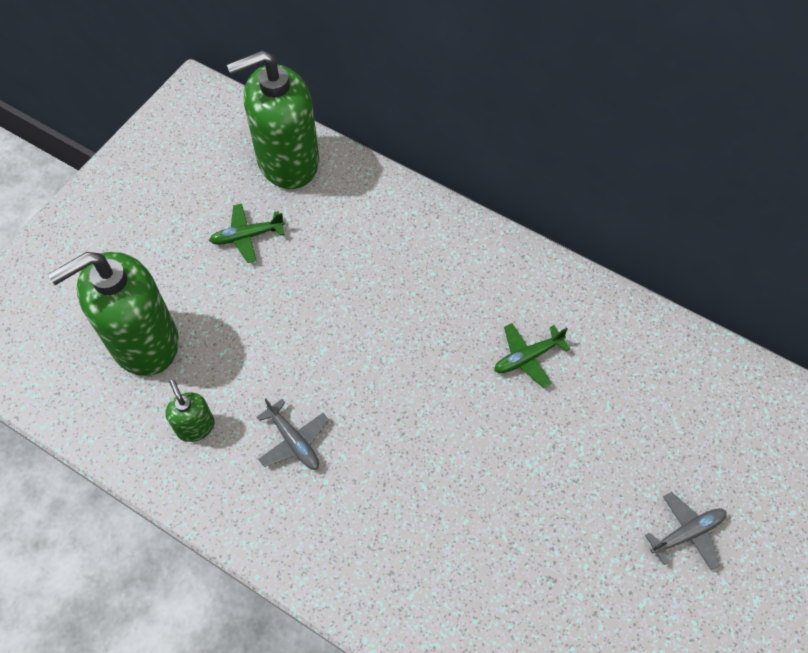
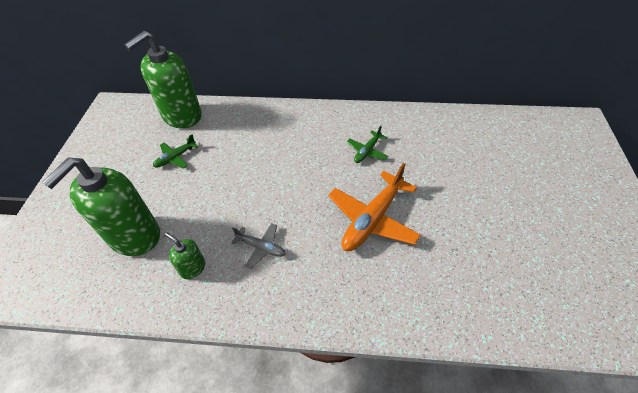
camera: 25 degrees left, 10 degrees down
grey plane [645,492,727,570] -> none
none -> orange plane [328,163,421,251]

